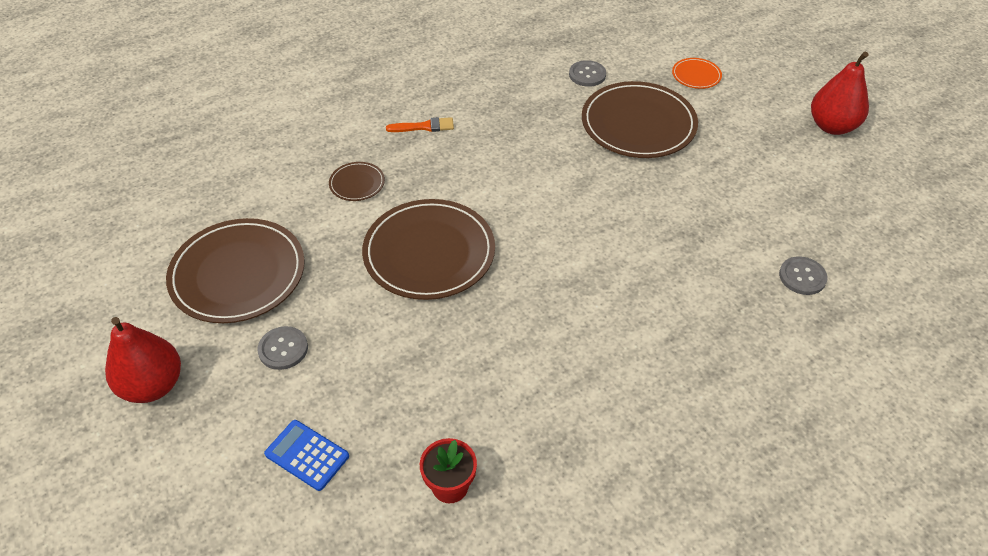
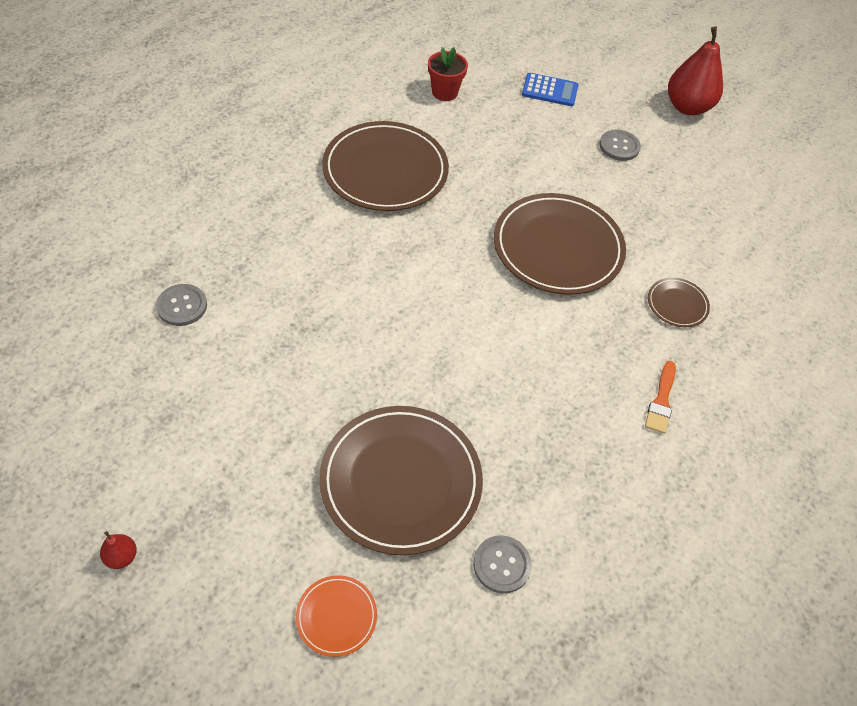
camera: 155 degrees right, 5 degrees up
brown plate [166,218,305,323] -> brown plate moved to [322,121,449,211]
orange brush [386,117,454,132] -> orange brush turned 45 degrees counterclockwise [645,361,676,434]
red pear [811,52,869,135] -> red pear [100,531,137,569], size x0.42

